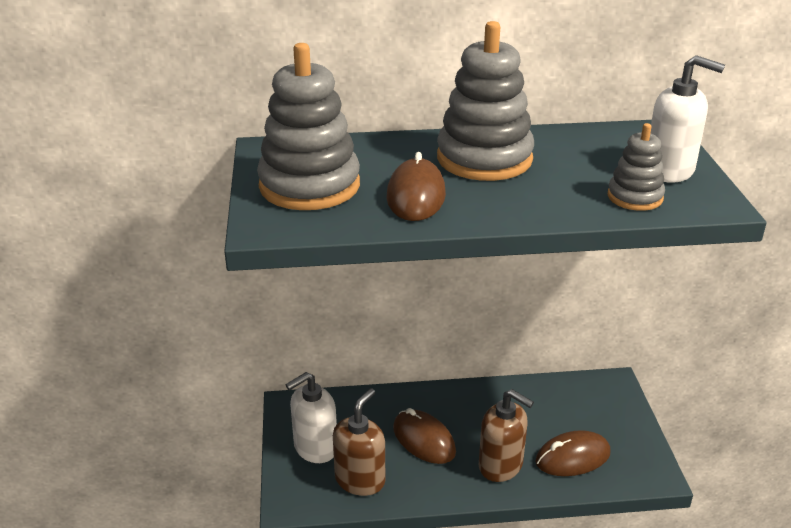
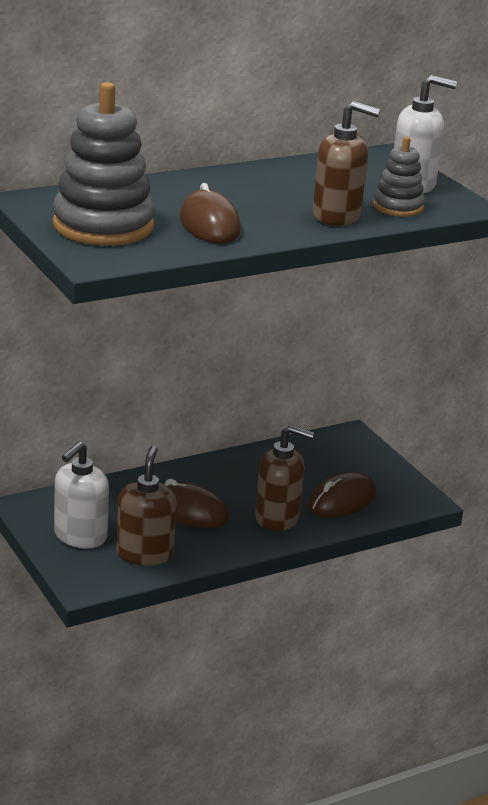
camera: 25 degrees left, 5 degrees down
grey stacking toy [437,21,534,181] -> none
none -> brown soap dispenser [313,101,380,226]

